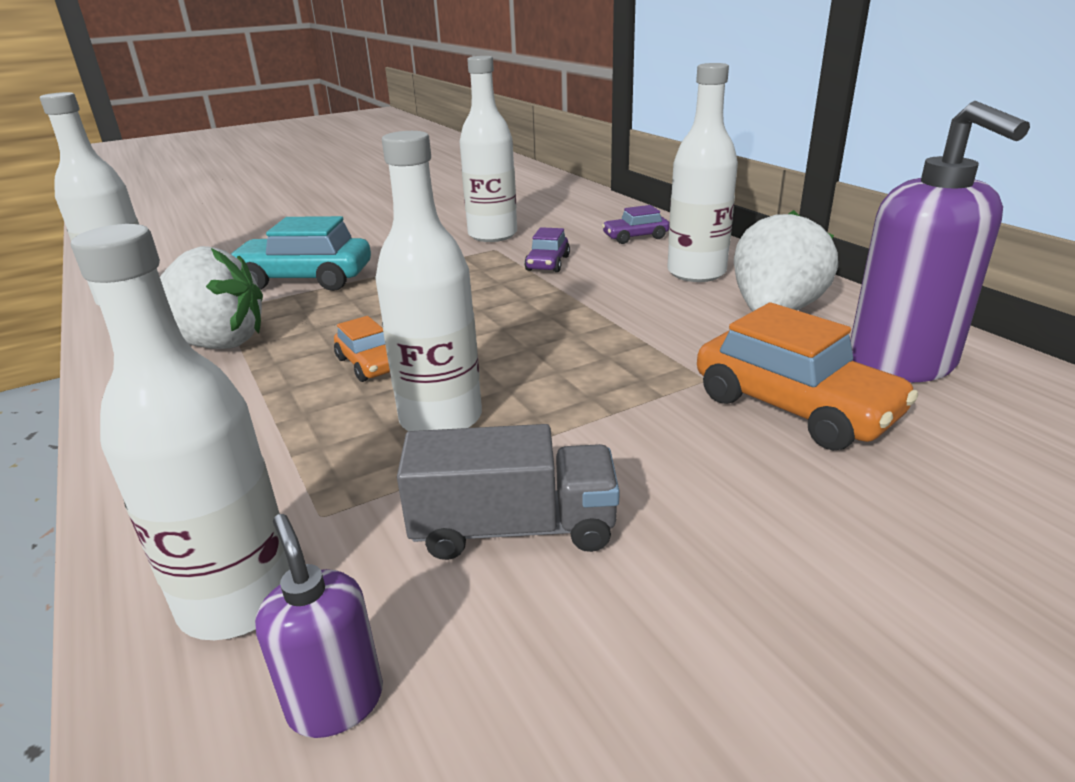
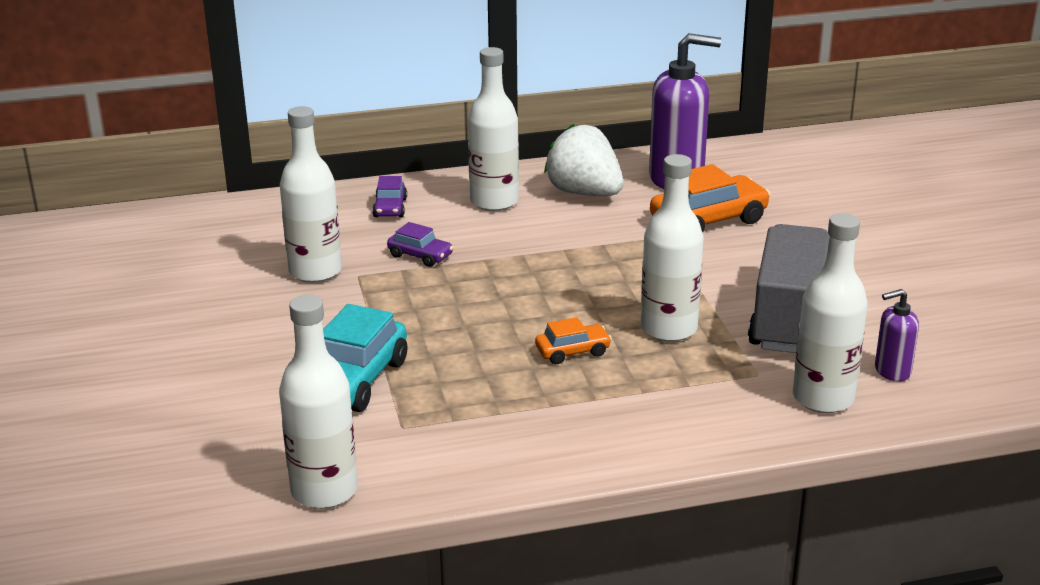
camera: 75 degrees left, 0 degrees up
white strawberry [160,246,263,349] -> none
grey truck [397,424,620,560] -> grey truck [748,224,829,353], size x1.54

